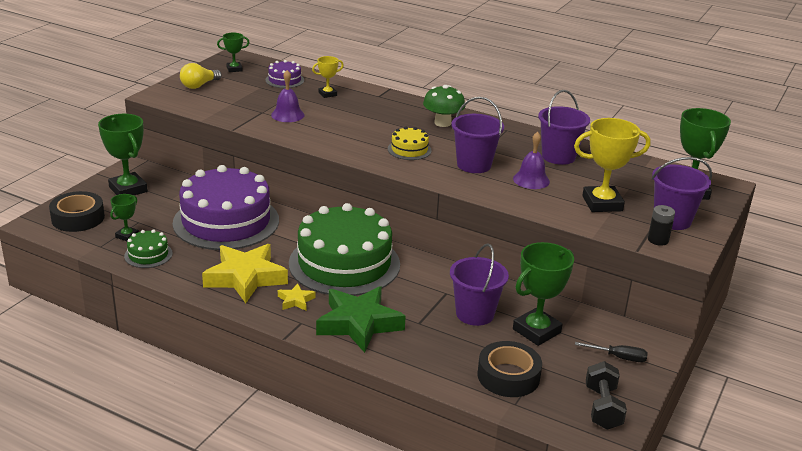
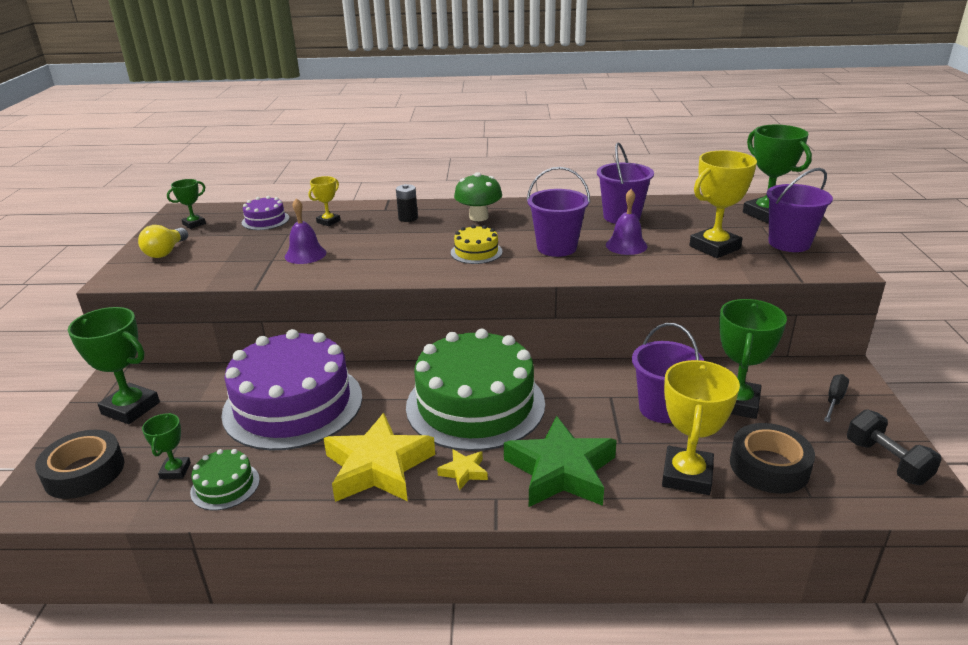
camera: 25 degrees left, 0 degrees up
black screwdriver [575,342,648,362] -> black screwdriver turned 45 degrees counterclockwise [824,374,849,422]
black battery [648,205,675,246] -> black battery moved to [396,184,418,222]
none -> yellow trophy [662,360,740,495]

